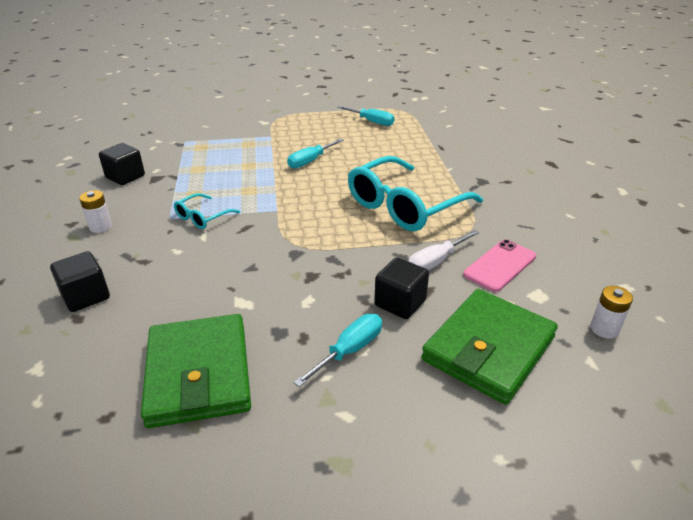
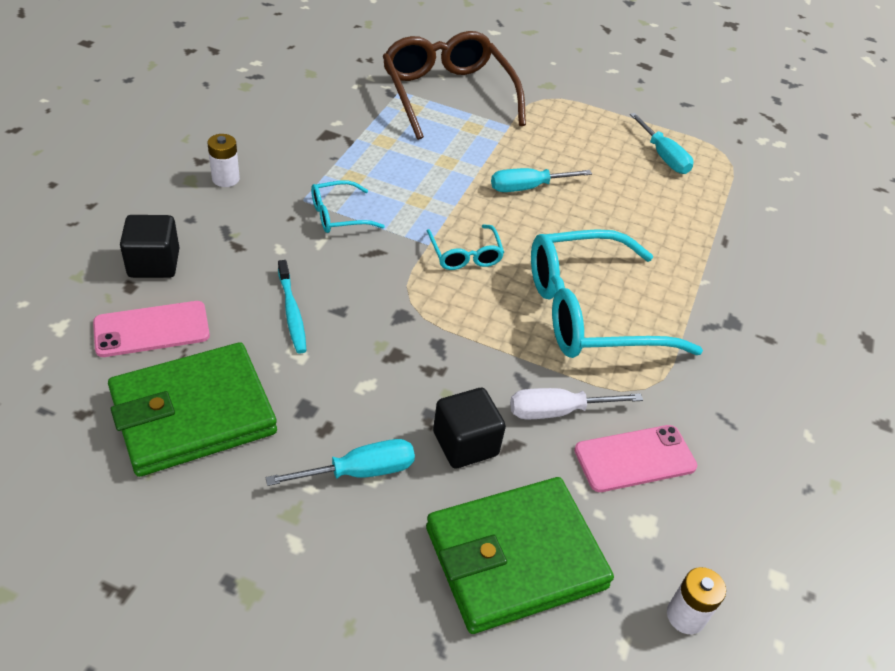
camera: 25 degrees right, 10 degrees up
black cube [99,143,145,185] -> none
green wallet [141,314,251,428] -> green wallet turned 45 degrees clockwise [108,342,277,477]
none -> pink phone [93,301,210,357]
none -> turquoise toothbrush [278,260,307,353]
none -> brown glasses [383,31,526,140]
none -> turquoise glasses [427,225,504,270]

